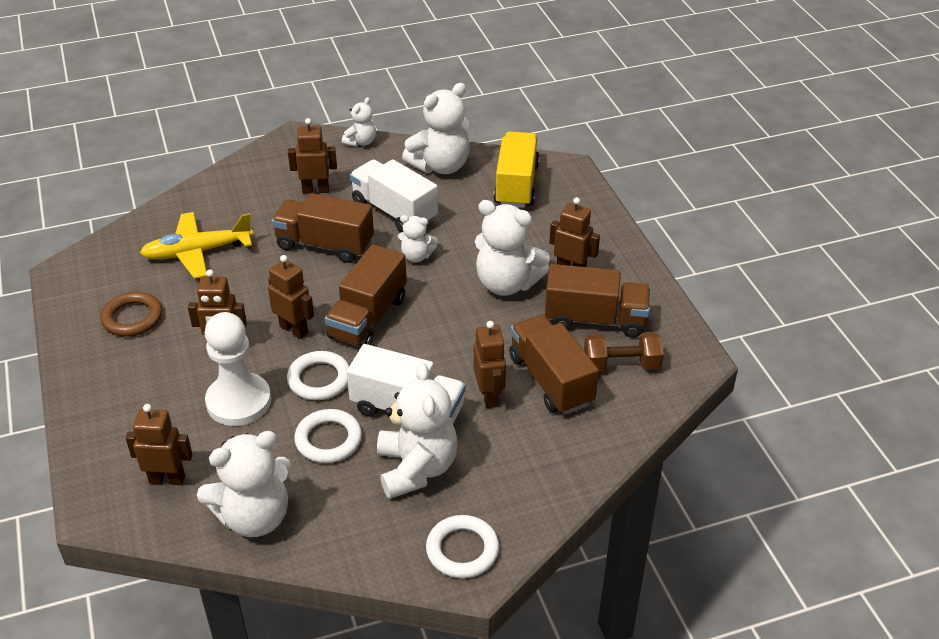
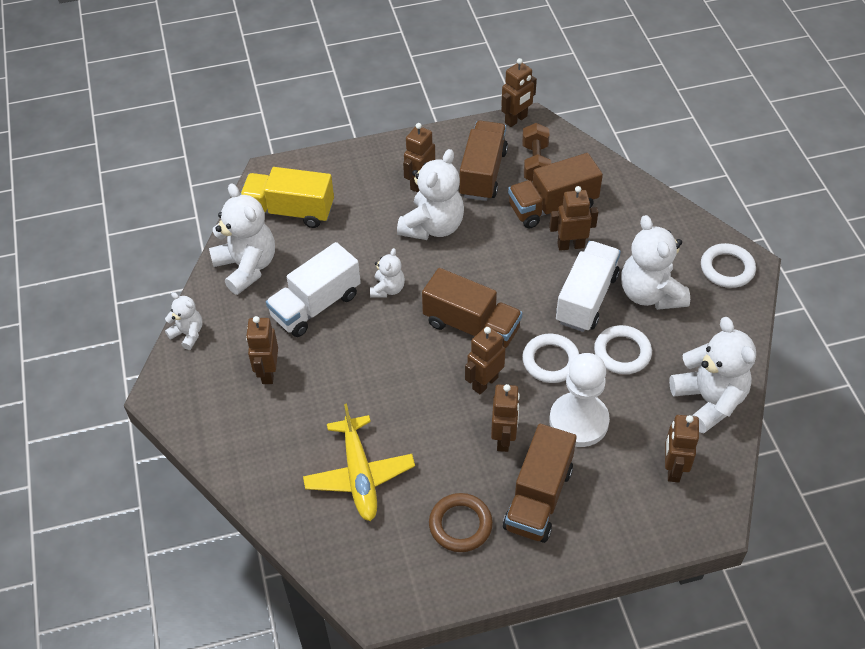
camera: 85 degrees left, 10 degrees up
brown truck [271,193,374,263] -> brown truck moved to [503,424,577,543]
white teddy bear [377,362,457,499] -> white teddy bear turned 105 degrees counterclockwise [621,215,690,310]
none -> brown robot [501,58,537,127]

